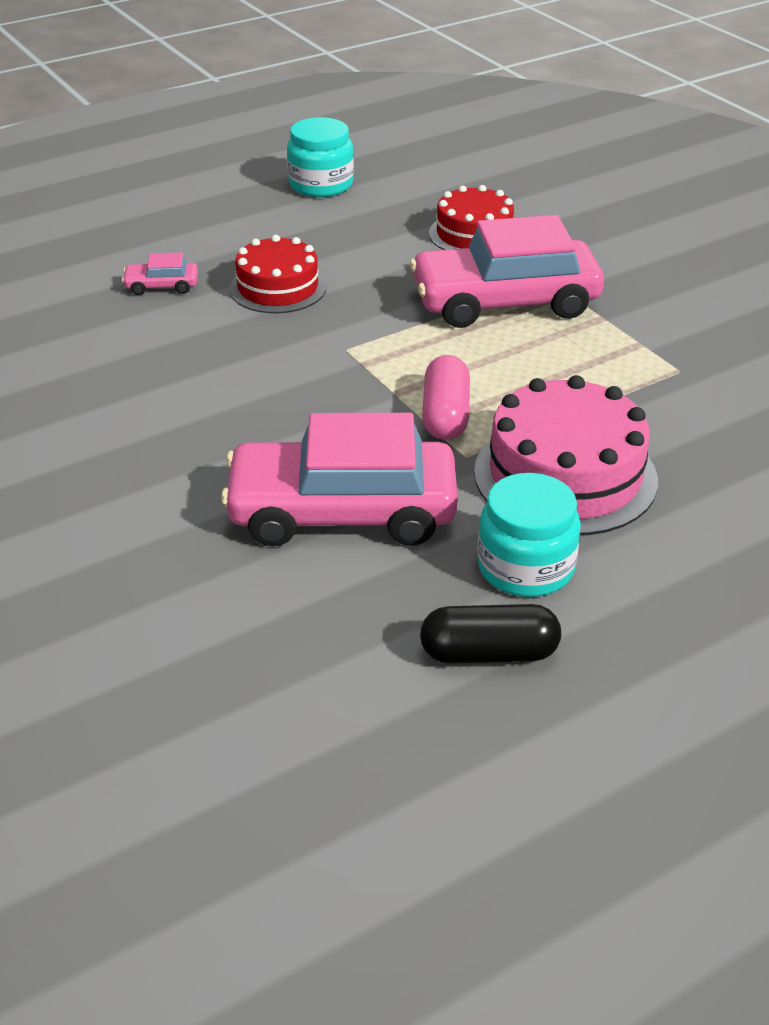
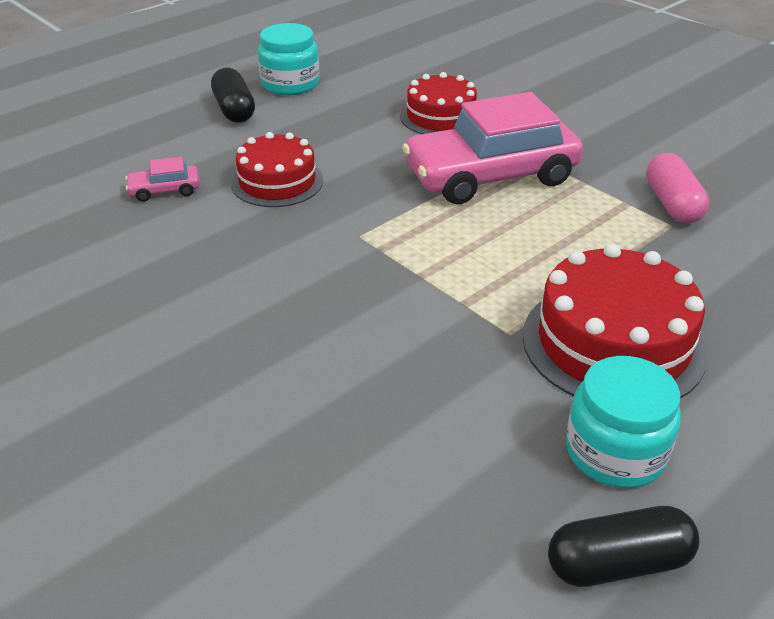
camera: 10 degrees left, 0 degrees up
pink car [221,413,458,546] -> none
pink capsule [422,355,470,440] -> pink capsule moved to [646,153,709,224]
pink cake [474,375,658,535] -> red cake [522,244,708,399]
none -> black capsule [211,68,255,123]

